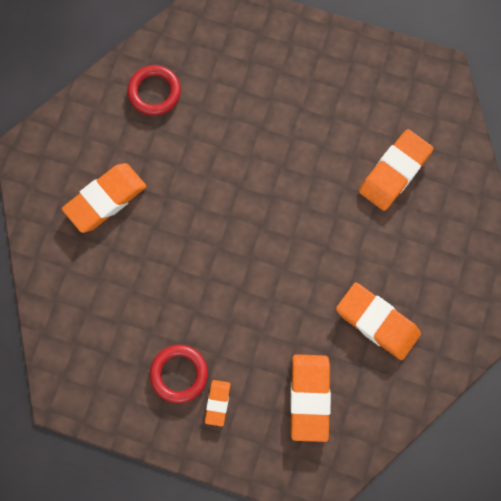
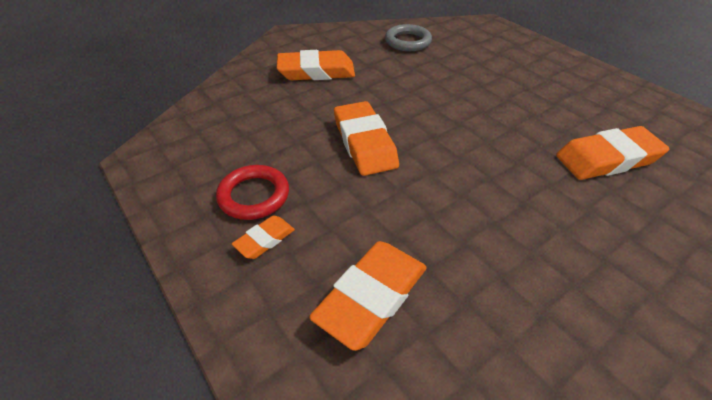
camera: 35 degrees right, 30 degrees down
red ring [127,65,181,116] -> grey ring [385,24,432,51]
orange eraser [336,282,421,360] -> orange eraser moved to [334,101,399,176]

